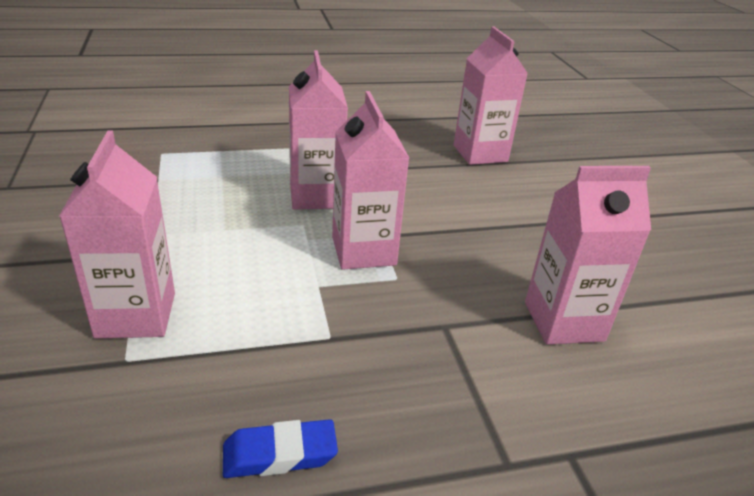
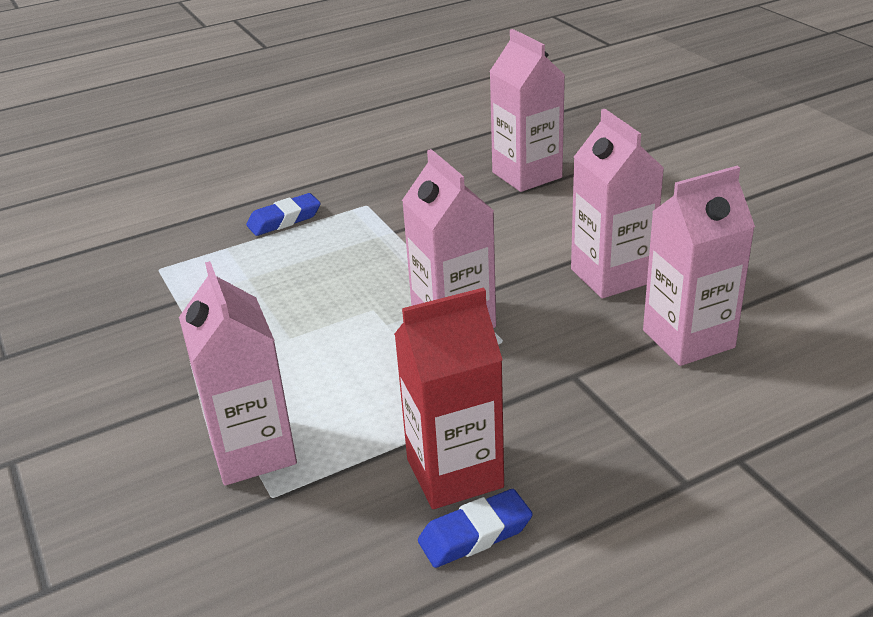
camera: 10 degrees left, 0 degrees up
pink carton [289,50,348,210] -> pink carton moved to [571,109,664,299]
none -> blue eraser [246,193,321,236]
none -> red carton [394,287,504,509]

